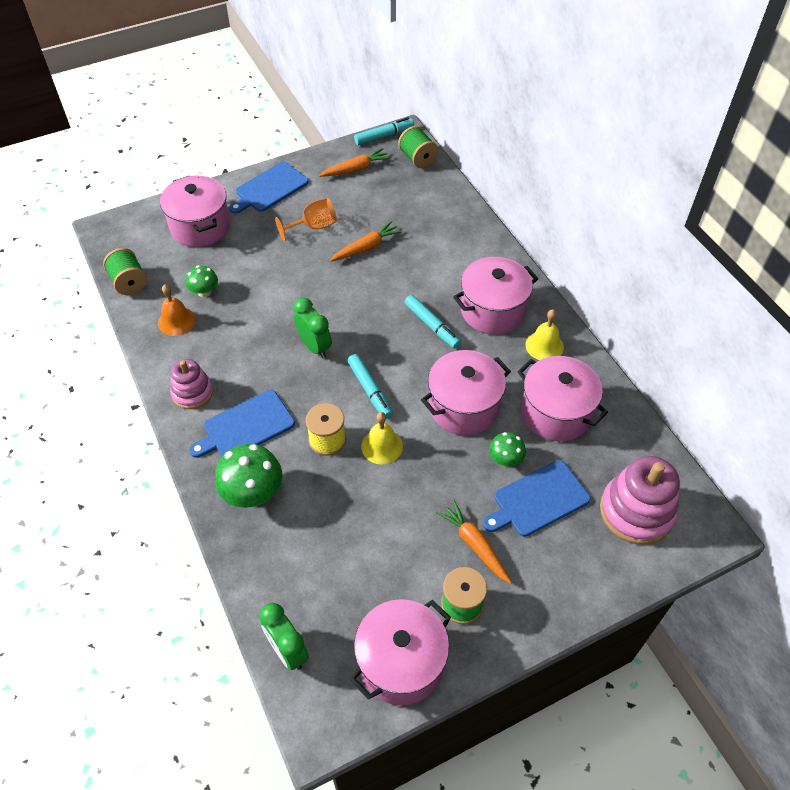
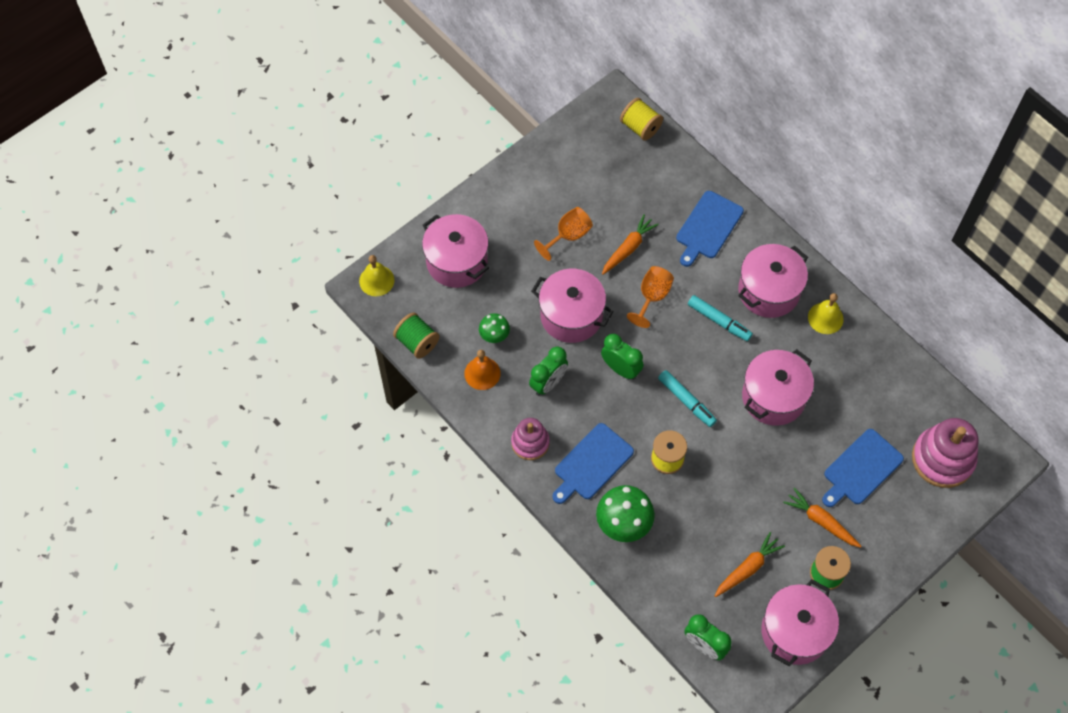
camera: 15 degrees left, 10 degrees up
blue cutting board [229,162,309,214] -> blue cutting board moved to [676,191,744,267]
orange carrot [319,148,391,177] -> orange carrot moved to [715,532,785,597]
turquoise marker [354,117,414,145] -> none
yellow bell [361,412,403,464] -> yellow bell moved to [359,255,394,296]
green spool [398,126,438,168] -> yellow spool [620,98,663,141]
green mushroom [489,432,526,467] -> none
pink pot [517,356,608,441] -> pink pot moved to [531,269,614,343]
none -> green clock [529,346,568,396]
none -> orange goblet [627,266,674,328]

